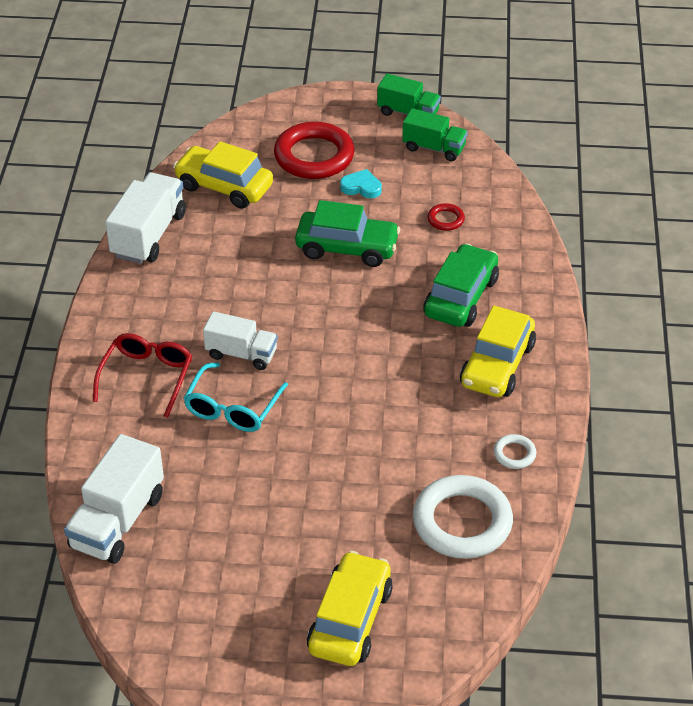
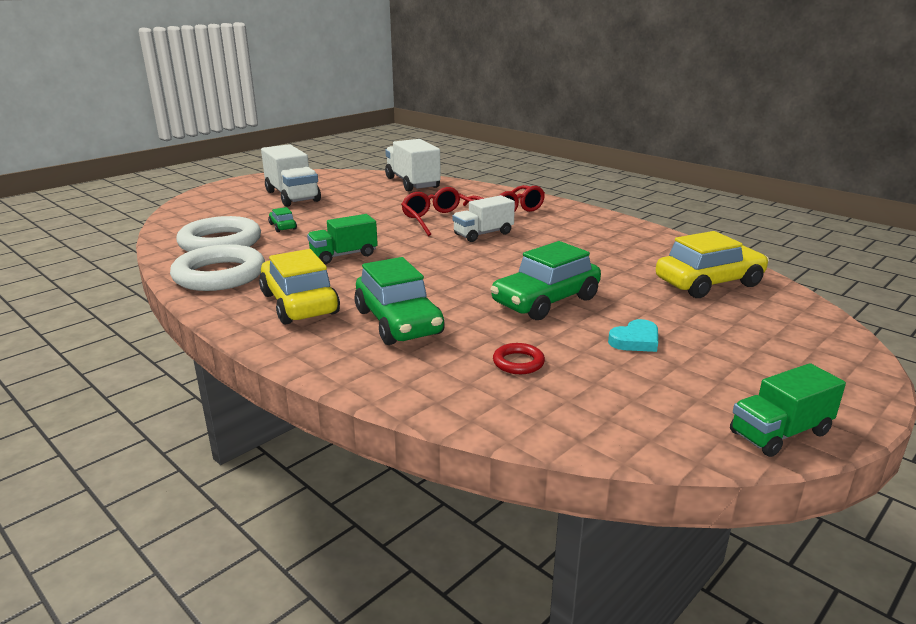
camera: 130 degrees right, 20 degrees down
white truck [105,173,186,264] -> white truck moved to [261,144,321,207]
turquoise glasses [184,362,288,432] -> red glasses [401,187,474,236]
red ring [274,122,354,179] -> none
yellow car [307,551,393,666] -> none
green truck [402,108,468,161] -> green truck moved to [307,214,378,264]
white ring [494,434,536,469] -> white ring [170,244,265,291], size x2.25
none -> green car [268,207,297,232]

